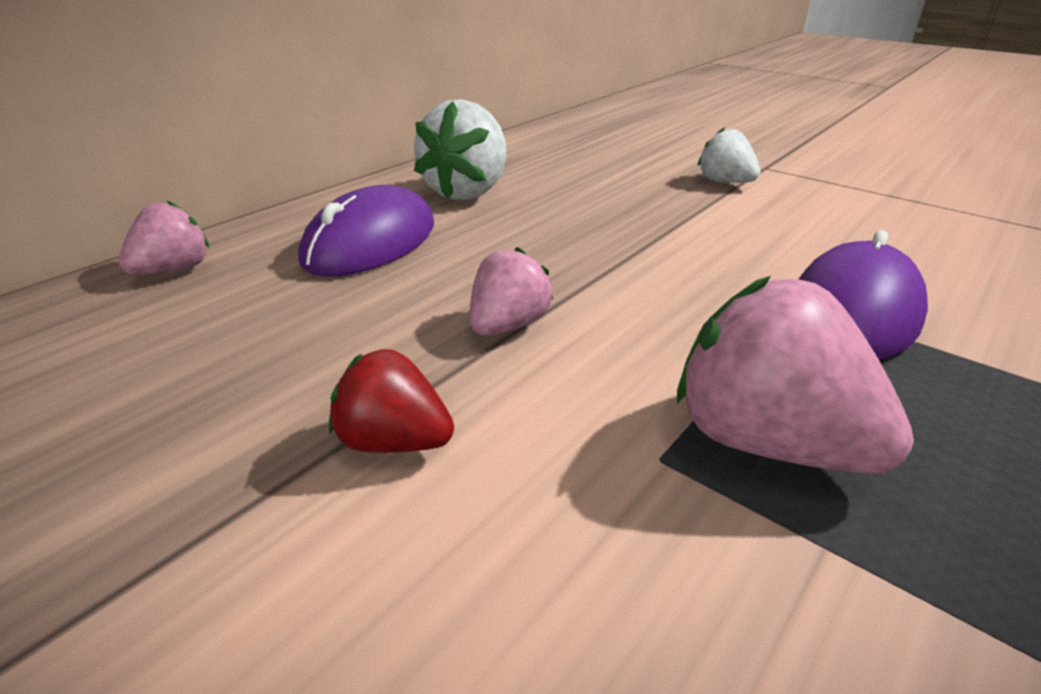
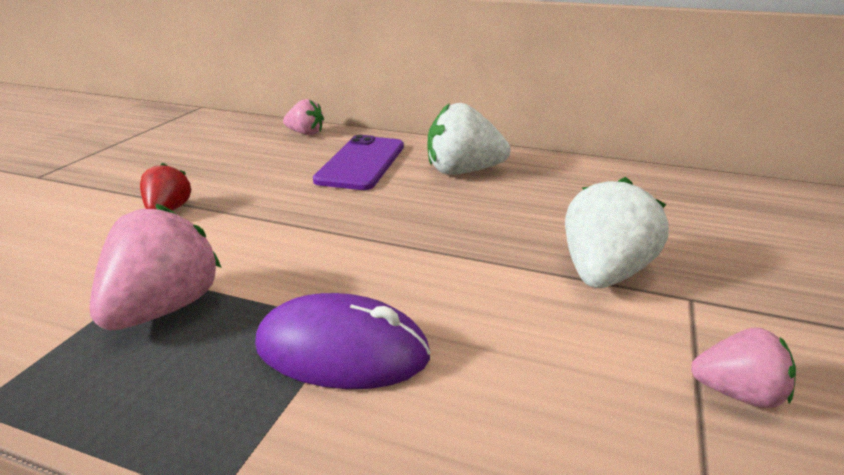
camera: 70 degrees right, 5 degrees down
purple mouse [298,185,434,277] -> purple phone [313,135,404,190]
pink strawberry [470,247,553,336] -> pink strawberry moved to [691,327,796,408]
white strawberry [698,127,761,183] -> white strawberry [565,177,669,288], size x1.70

